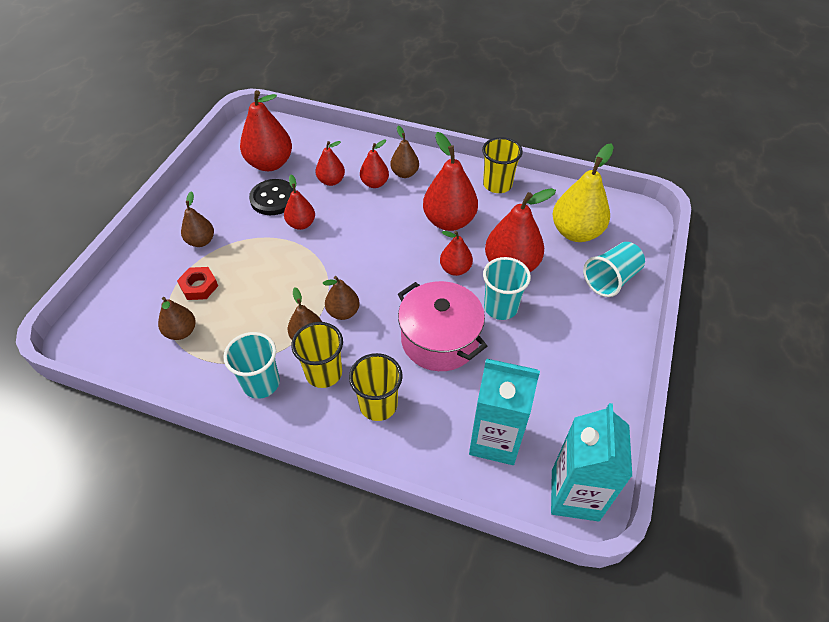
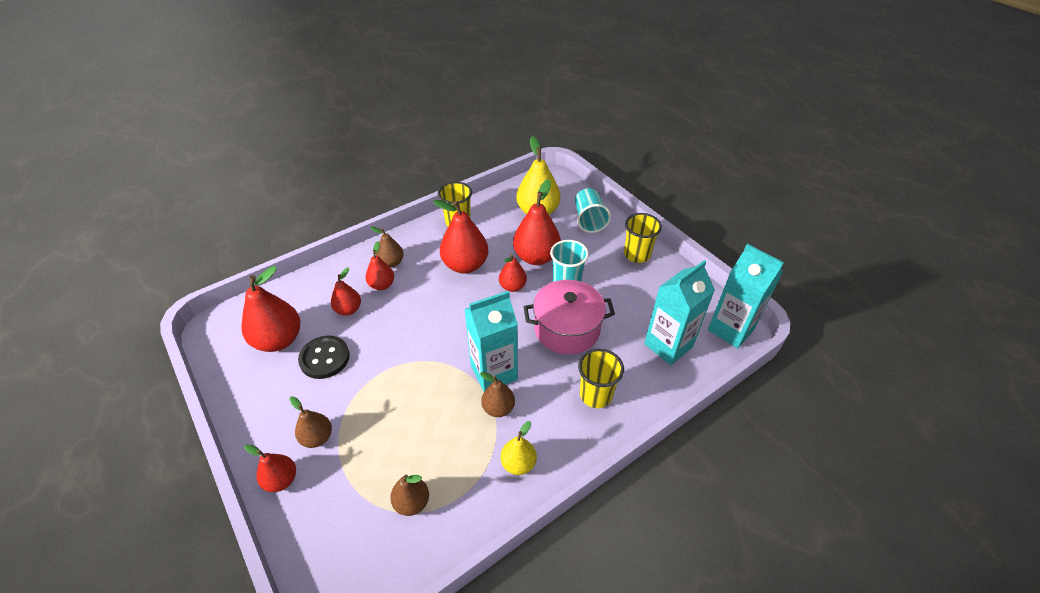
camera: 55 degrees left, 5 degrees down
red nut [177,267,218,300] -> none
turquoise cup [223,332,280,399] -> yellow pear [501,421,537,475]
red pear [284,175,315,230] -> red pear moved to [244,444,296,492]
yellow cup [291,322,343,388] -> yellow cup moved to [624,213,662,263]
brown pear [323,276,360,320] -> turquoise carton [464,291,518,392]

